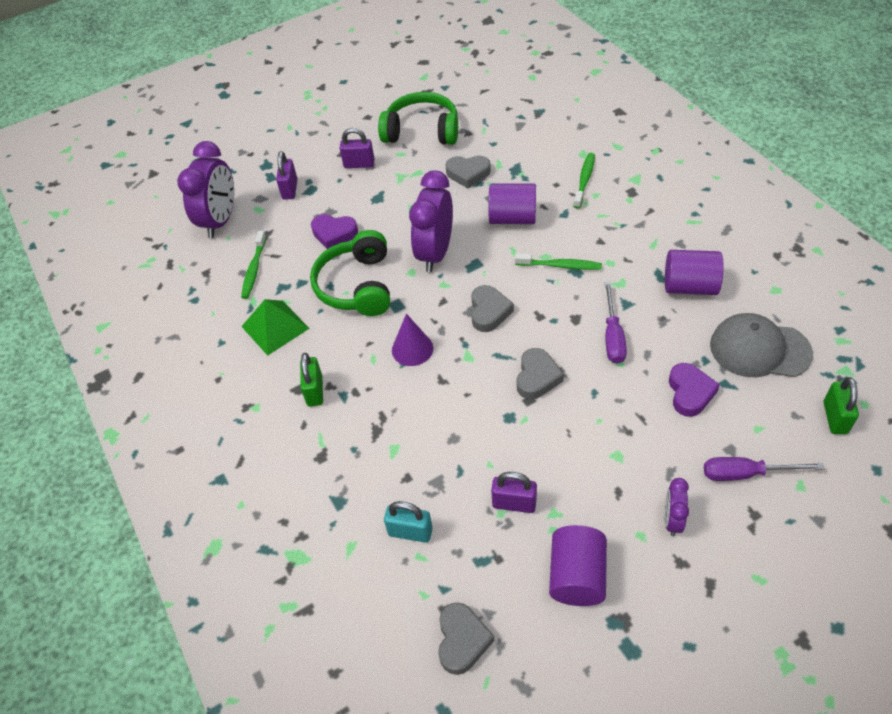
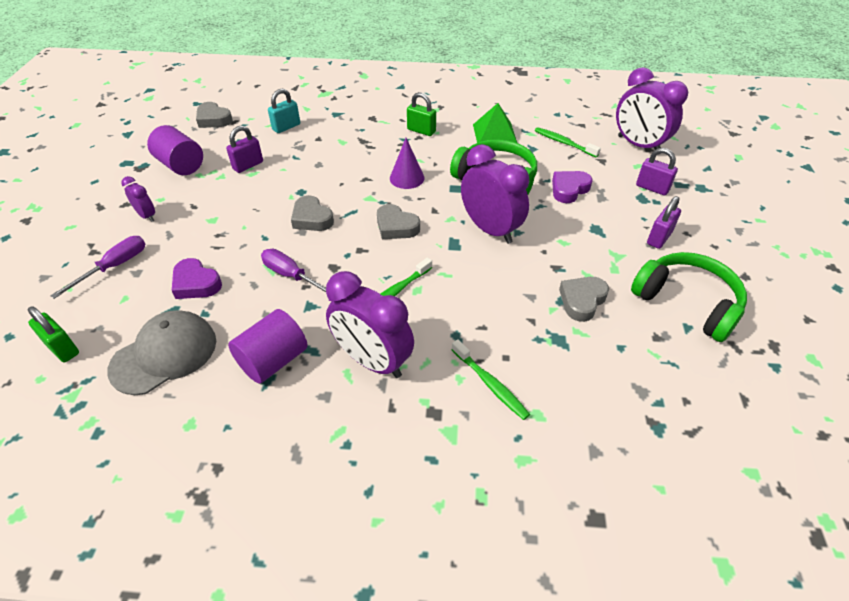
camera: 120 degrees right, 5 degrees down
green headphones [378,92,458,145] -> green headphones turned 90 degrees counterclockwise [631,252,747,342]
purple cylinder [488,183,536,224] -> none
none -> purple clock [326,271,414,378]

